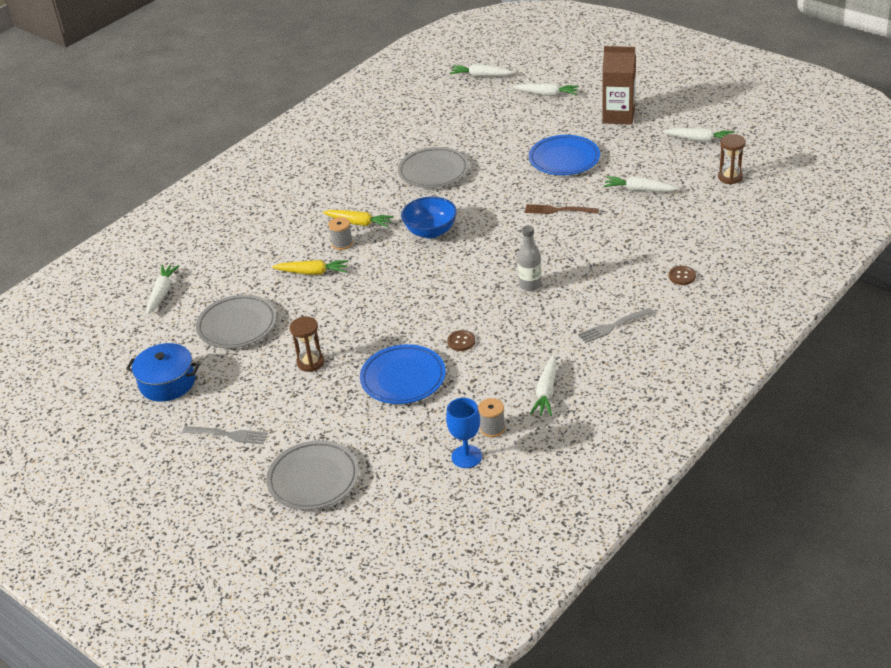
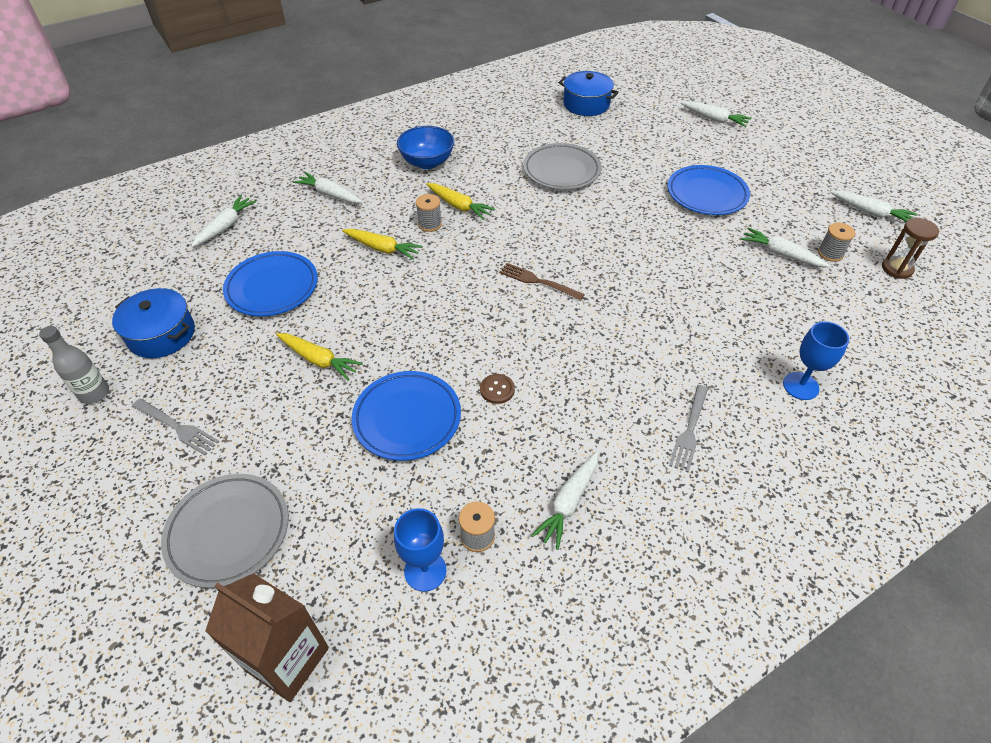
camera: 15 degrees right, 10 degrees up
grey plate [196,295,277,348] -> blue plate [223,251,318,316]
brown hourglass [290,316,324,372] -> yellow carrot [276,333,363,381]
blue bowl [401,196,457,239] -> blue bowl moved to [397,126,454,169]
white carrot [450,64,514,77] -> white carrot moved to [293,172,362,203]
grey bottle [518,225,542,291] -> grey bottle moved to [39,326,109,404]
brown fork [525,204,599,214] -> brown fork moved to [499,263,585,300]
grey fork [578,308,654,343] -> grey fork turned 60 degrees counterclockwise [669,385,708,473]
brown carton [602,46,636,125] -> brown carton moved to [205,573,329,702]
brown button [669,266,696,285] -> blue goblet [783,321,849,400]
none -> blue pot [559,71,619,116]
none -> grey spool [818,223,855,262]

